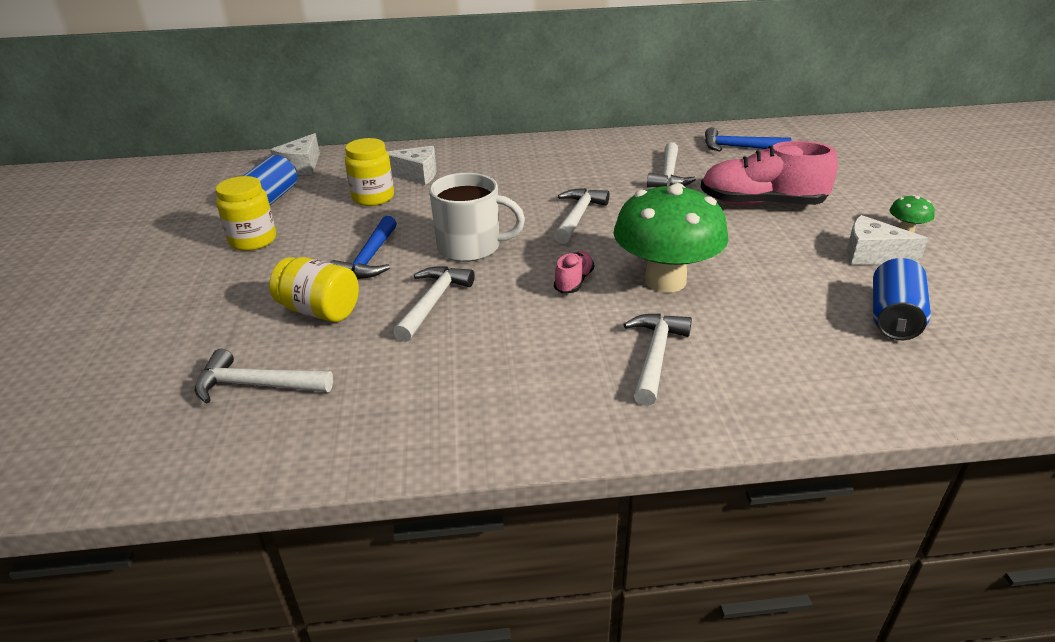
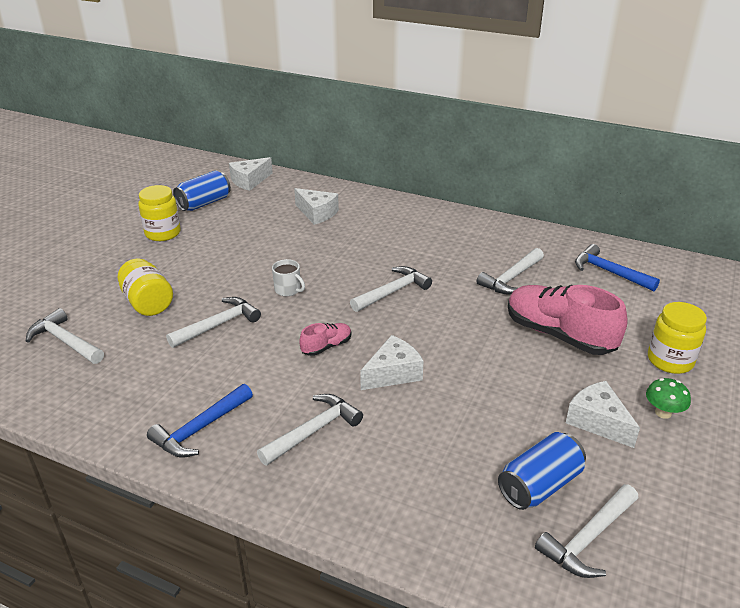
camera: 30 degrees right, 0 degrees up
blue hammer [330,216,397,279] -> blue hammer moved to [147,384,253,458]
yellow jar [345,138,394,206] -> yellow jar moved to [648,302,707,374]
white mug [429,173,525,262] -> white mug [272,259,305,296], size x0.51
green mushroom [613,183,729,293] -> white cheese [360,335,424,390]
none -> white hammer [535,484,638,578]

